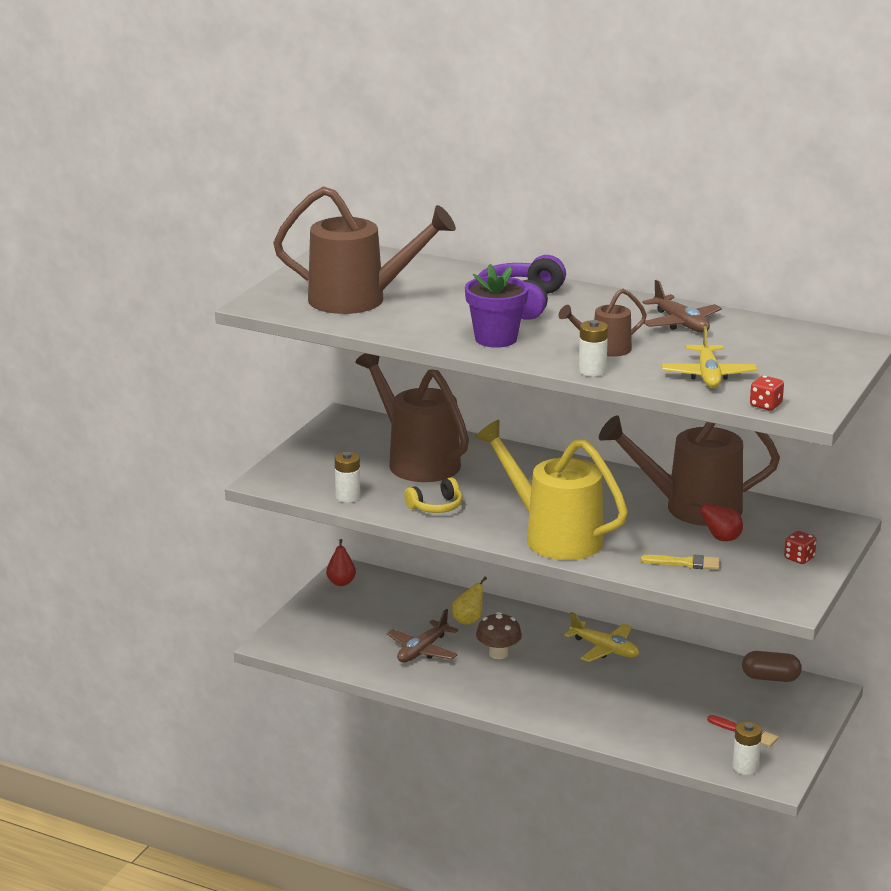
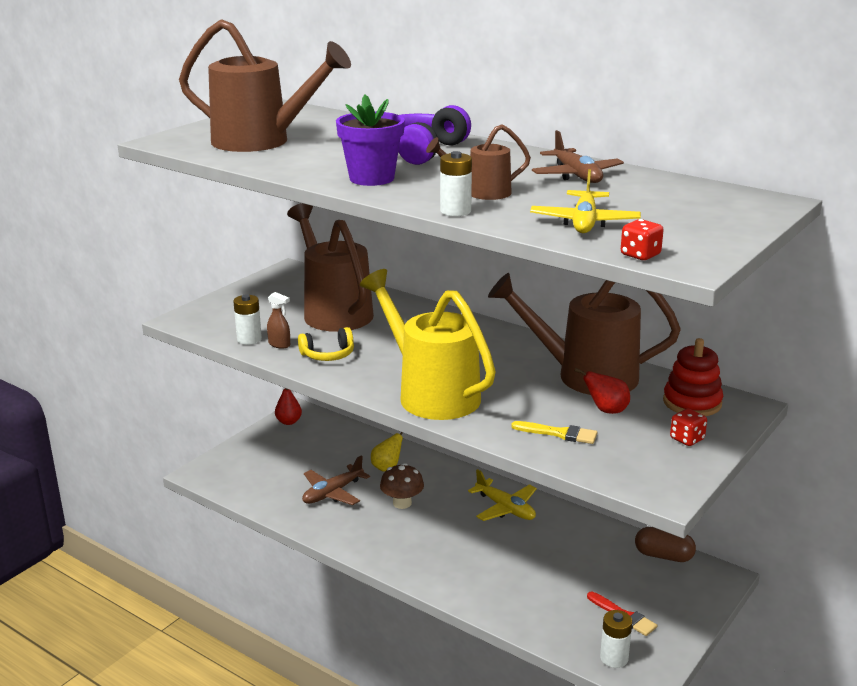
camera: 10 degrees right, 0 degrees up
none -> brown spray bottle [267,292,290,349]
none -> red stacking toy [663,338,723,416]

